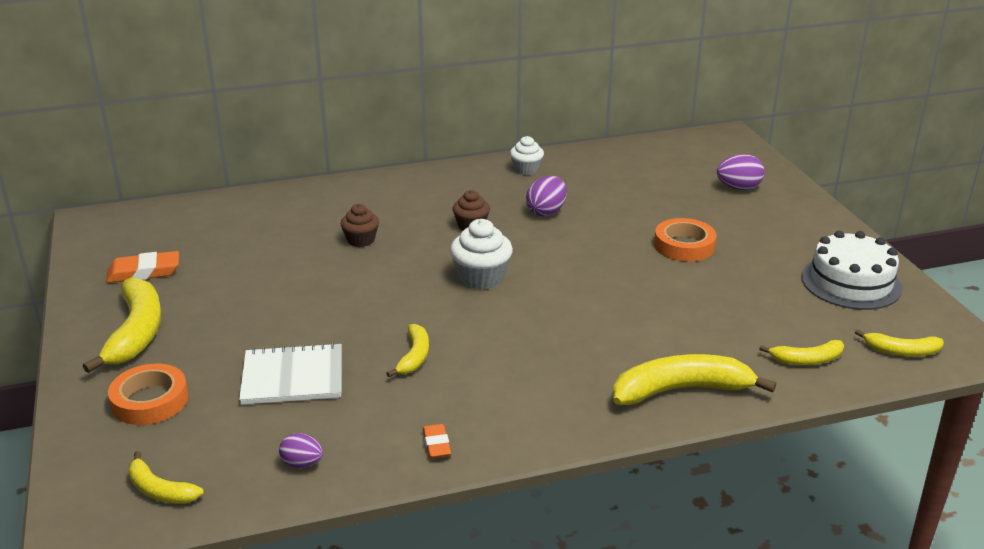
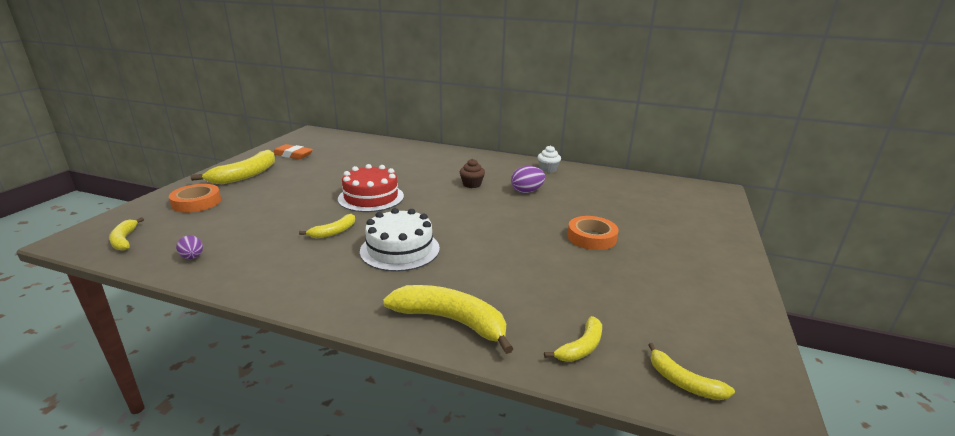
camera: 35 degrees right, 5 degrees down
white notebook [239,343,342,405] -> none
brown cupcake [341,204,379,247] -> none
orange eraser [423,424,451,458] -> none
white cupcake [450,219,513,289] -> none
purple egg [717,154,764,190] -> none
yellow banana [759,340,844,365] -> yellow banana turned 75 degrees counterclockwise [544,316,602,362]
white cake [801,231,902,310] -> white cake moved to [360,208,440,272]
none -> red cake [338,164,404,212]

